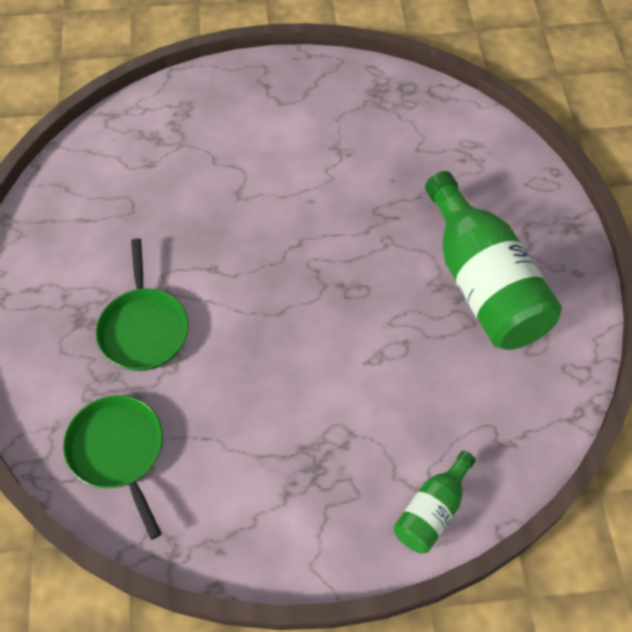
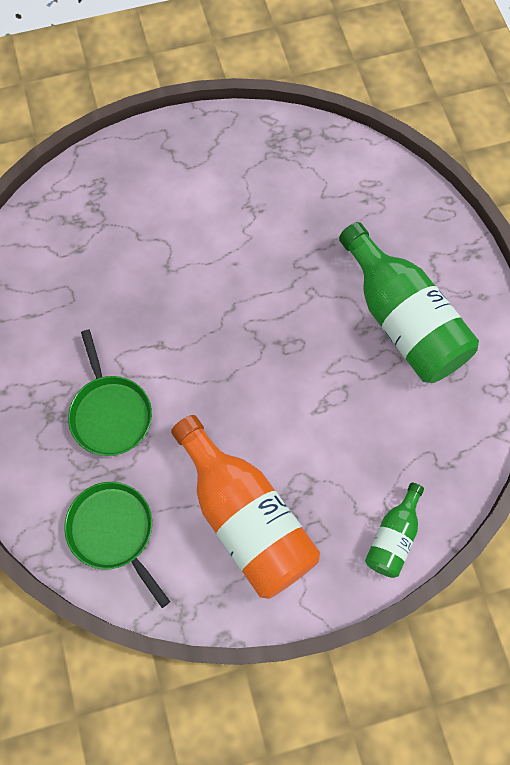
camera: 10 degrees left, 10 degrees up
none -> orange bottle [171,415,320,599]

